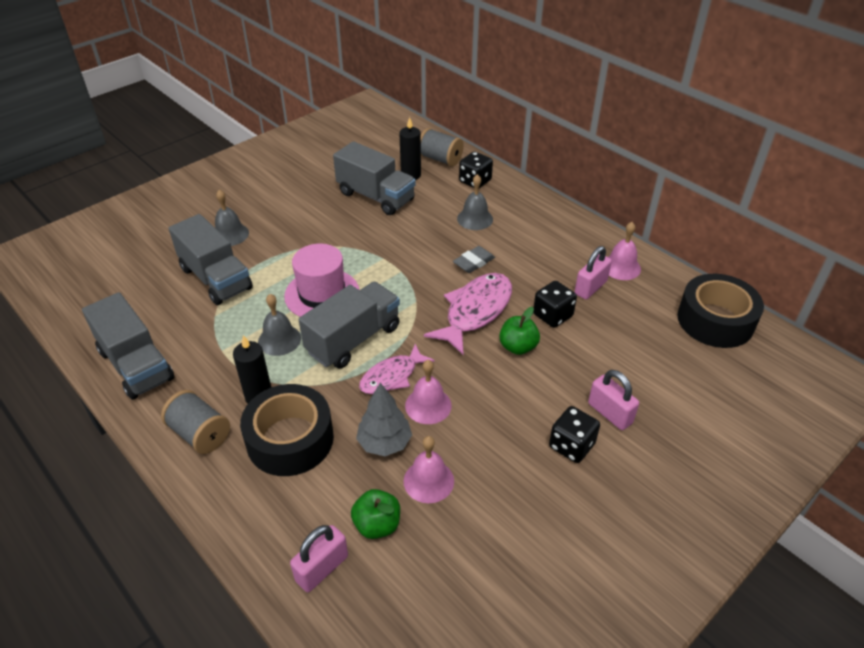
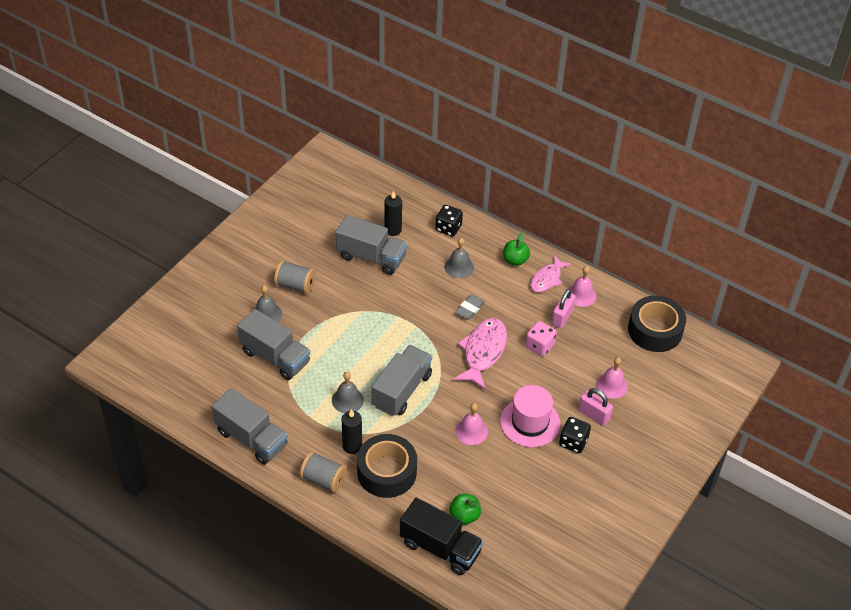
camera: 15 degrees left, 5 degrees up
pink hat [284,244,359,317] -> pink hat moved to [500,385,560,447]
pink padlock [290,525,348,592] -> black truck [400,498,483,575]
grey tree [356,383,412,456] -> none
pink fish [359,344,435,394] -> pink fish moved to [530,255,571,292]
pink bell [404,436,454,503] -> pink bell moved to [596,357,628,399]
grey spool [421,128,464,166] -> grey spool moved to [274,260,316,294]
green apple [499,307,540,355] -> green apple moved to [503,233,530,266]
black dice [533,281,577,328] -> pink dice [526,321,557,356]

